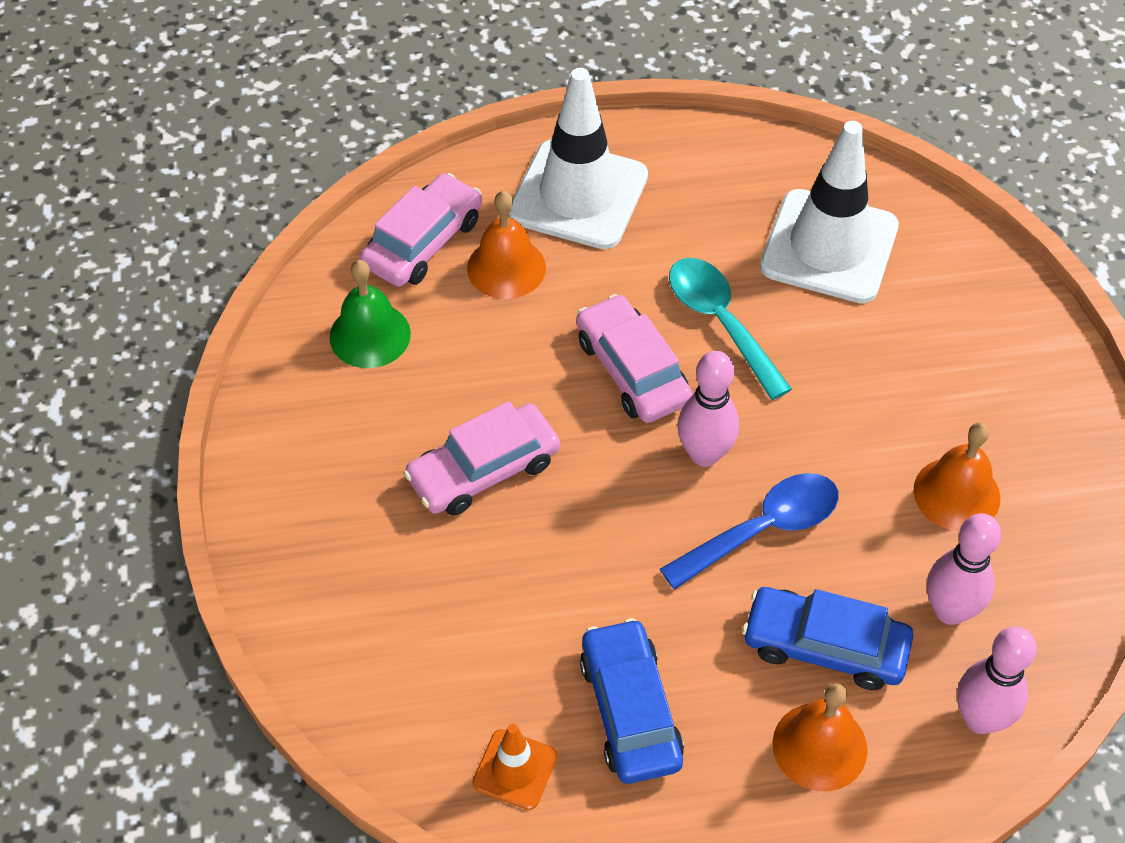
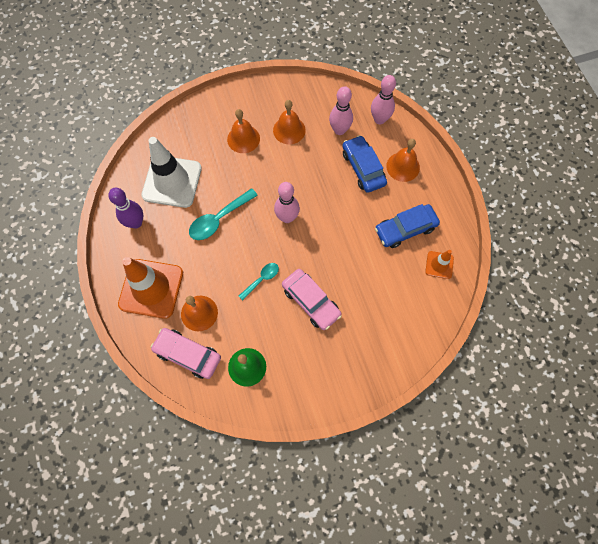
camera: 100 degrees left, 15 degrees up
white traffic cone [509,68,648,249] -> orange traffic cone [118,257,183,319]
pink car [576,294,693,423] -> none
blue spoon [660,473,839,590] -> none
blue car [742,587,913,690] -> blue car turned 150 degrees clockwise [343,135,387,193]
none -> purple bowling pin [108,188,143,229]
none -> orange bell [227,109,260,153]
none -> turquoise spoon [239,263,279,300]

